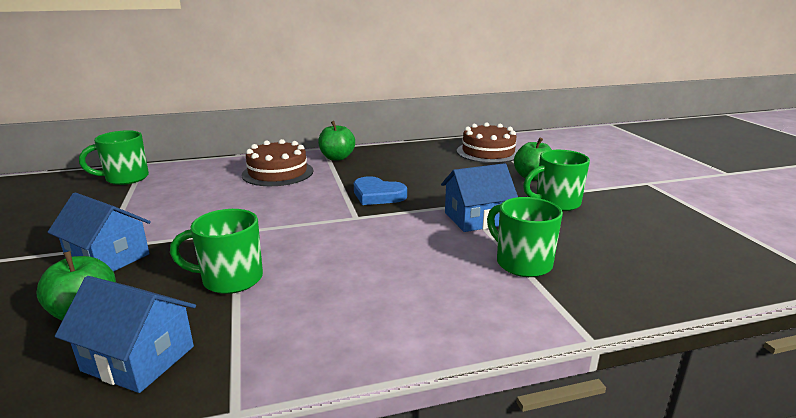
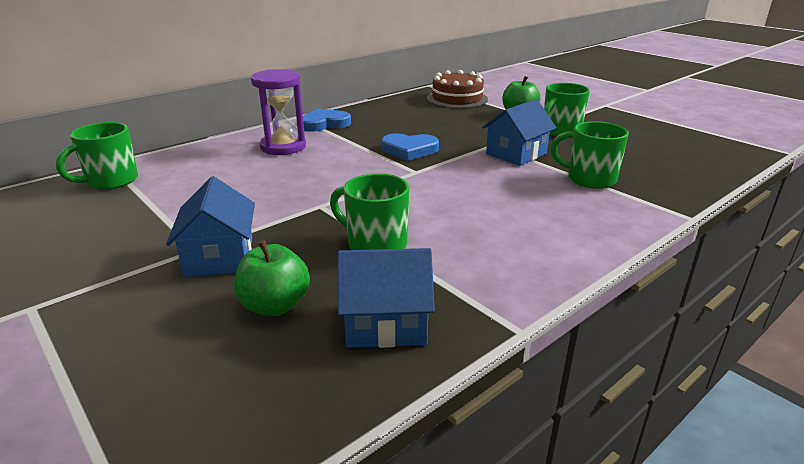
camera: 25 degrees left, 5 degrees up
blue house [48,193,151,272] -> blue house turned 75 degrees clockwise [166,176,255,277]
green mug [170,209,263,294] -> green mug turned 60 degrees clockwise [330,173,409,250]
brown cake [242,139,313,186] -> purple hourglass [251,69,306,155]
green apple [318,121,355,161] -> blue heart [303,108,351,132]

